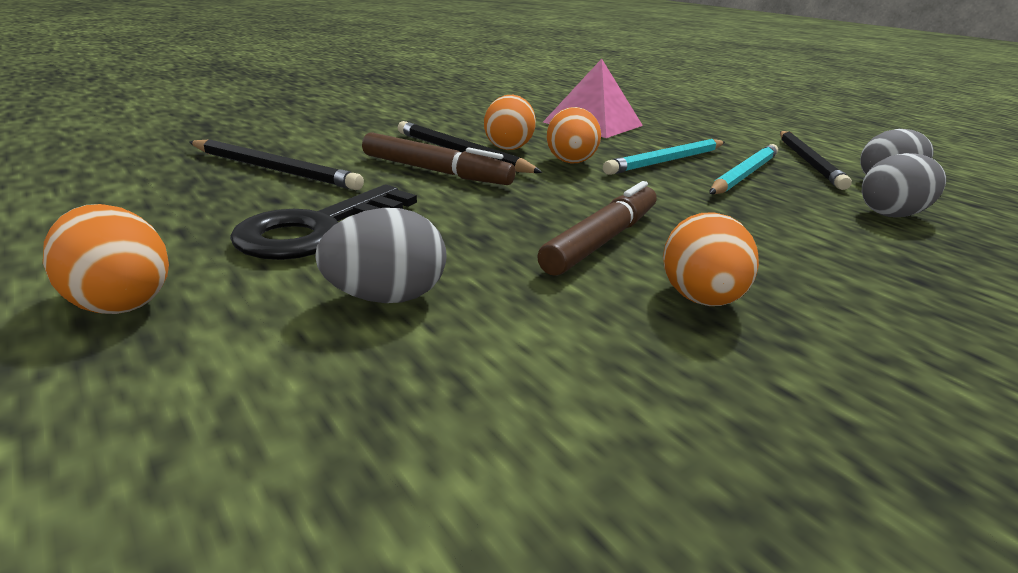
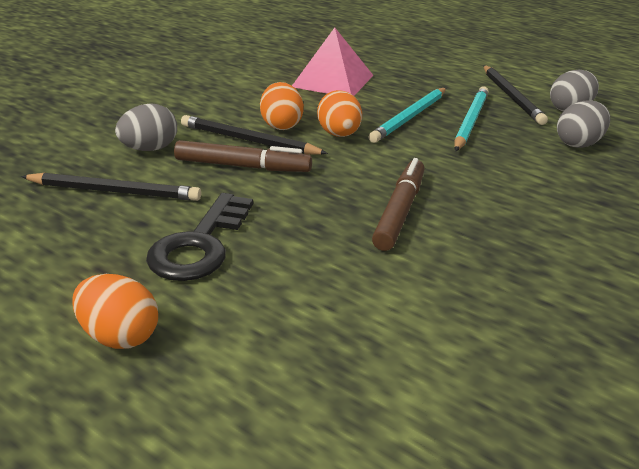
camera: 15 degrees left, 5 degrees up
grey egg [315,208,447,303] -> grey egg moved to [115,103,177,151]
orange egg [663,212,759,306] -> none

